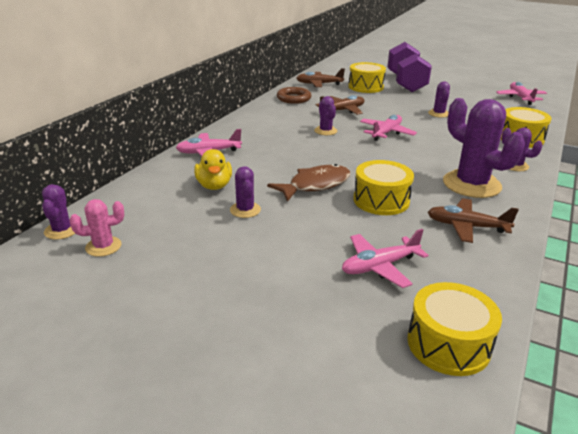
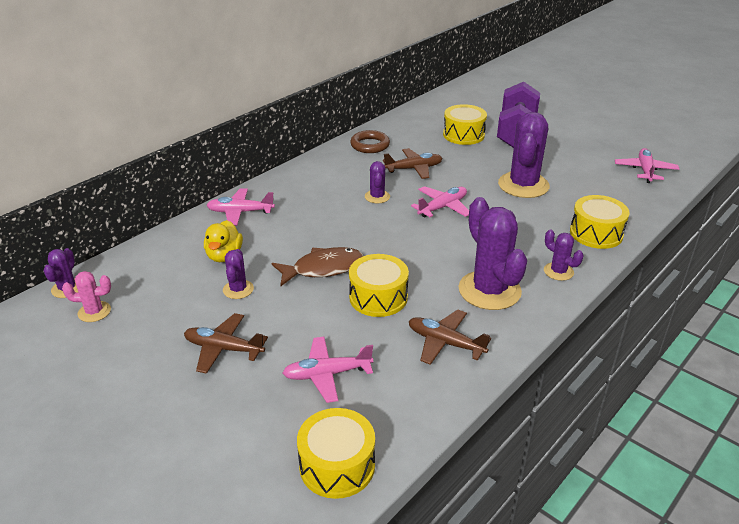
camera: 15 degrees right, 5 degrees up
brown plane [296,68,345,87] -> brown plane moved to [184,313,268,374]
purple cactus [428,81,450,118] -> purple cactus [498,112,550,198], size x2.03

